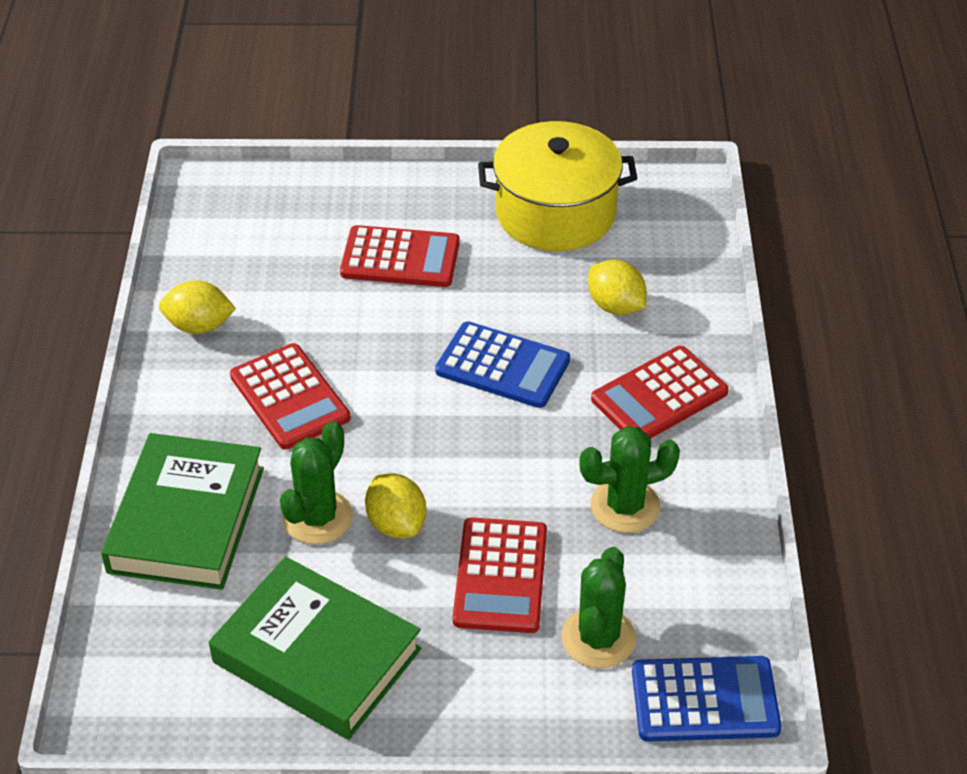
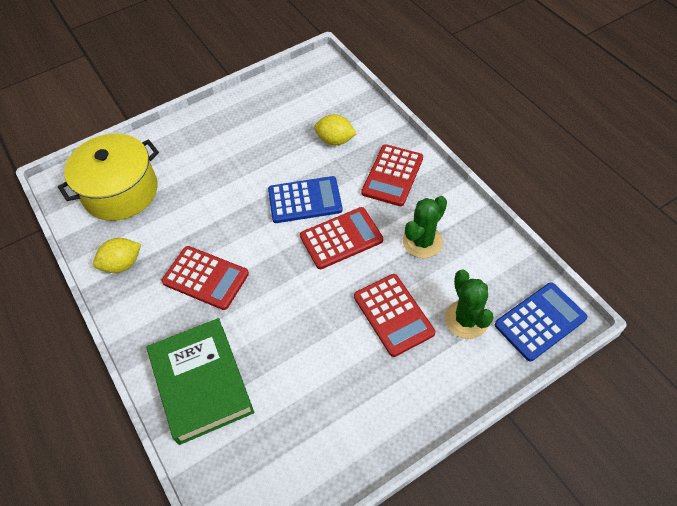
camera: 30 degrees left, 10 degrees up
green book [209,556,422,740] -> none
green cactus [280,421,353,544] -> none
red calculator [340,225,460,287] -> red calculator moved to [300,207,383,269]
yellow lemon [365,473,426,538] -> none
yellow pot [478,121,637,251] -> yellow pot moved to [58,134,159,221]

